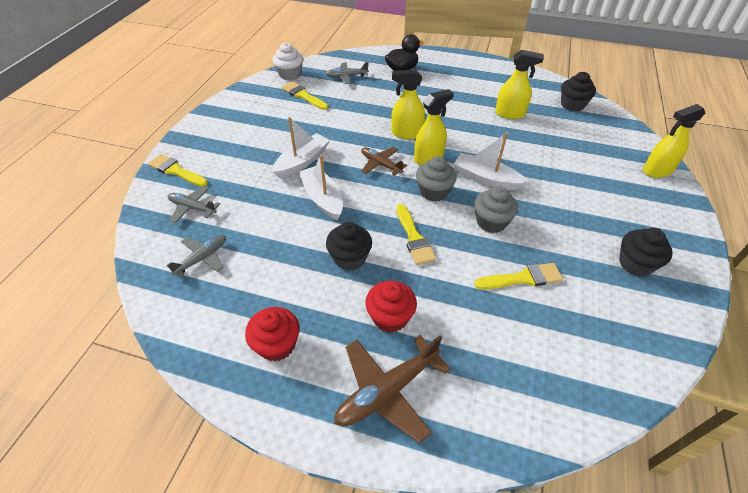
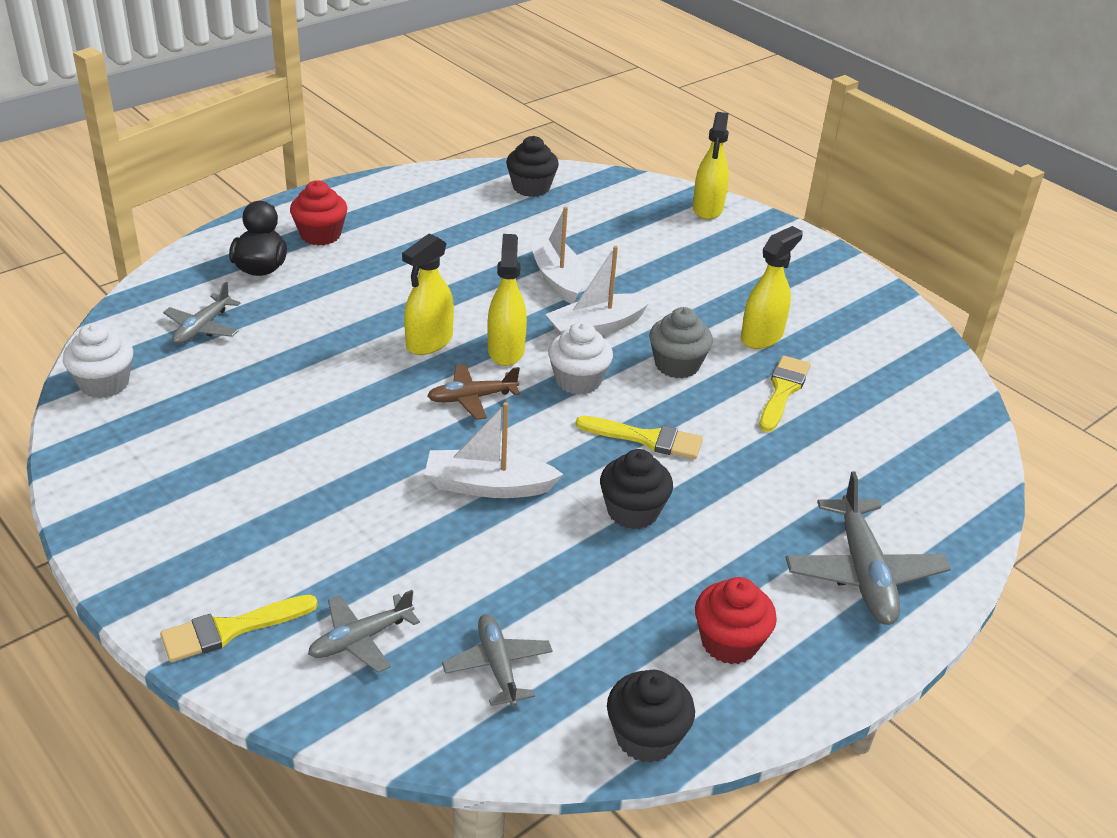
camera: 60 degrees left, 10 degrees down
white boat [272,117,330,178] -> white boat moved to [529,206,584,304]
yellow brush [282,81,328,110] -> none
brown plane [334,335,451,443] -> grey plane [786,471,951,625]
red cupcake [365,281,417,333] -> red cupcake moved to [290,180,347,246]
grey cupcake [416,156,457,202] -> white cupcake [548,322,613,395]
yellow spray bottle [495,50,544,119] -> yellow spray bottle moved to [741,226,803,349]
black cupcake [619,228,673,277] -> black cupcake moved to [607,670,695,763]

